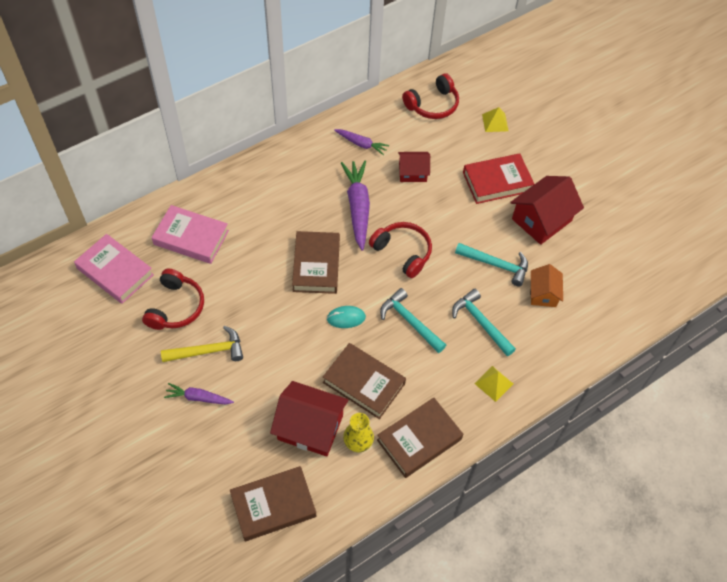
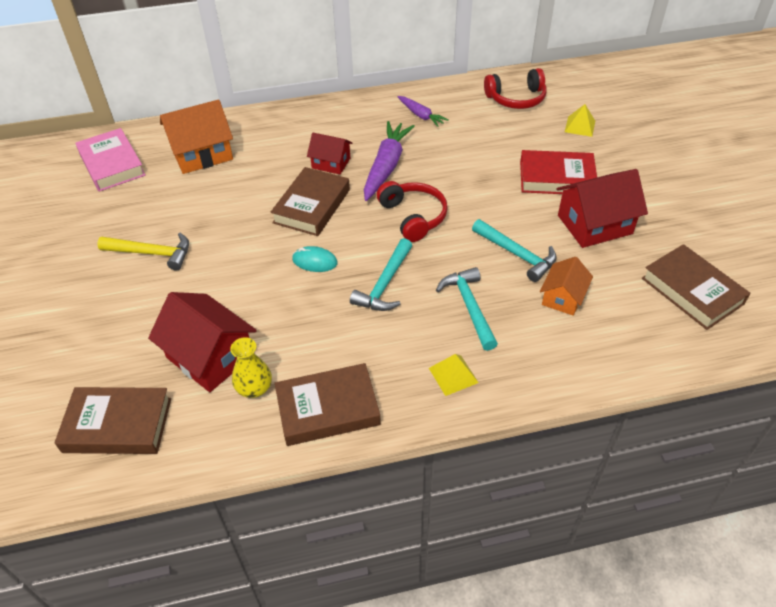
camera: 25 degrees right, 10 degrees down
red headphones [142,269,204,330] -> none
pink book [152,205,229,264] -> orange house [160,100,233,174]
purple carrot [164,383,234,405] -> none
brown book [323,343,406,419] -> brown book moved to [642,244,751,330]
turquoise hammer [380,288,446,353] -> turquoise hammer turned 135 degrees counterclockwise [350,238,412,311]
red house [398,152,430,182] -> red house moved to [307,133,353,174]

